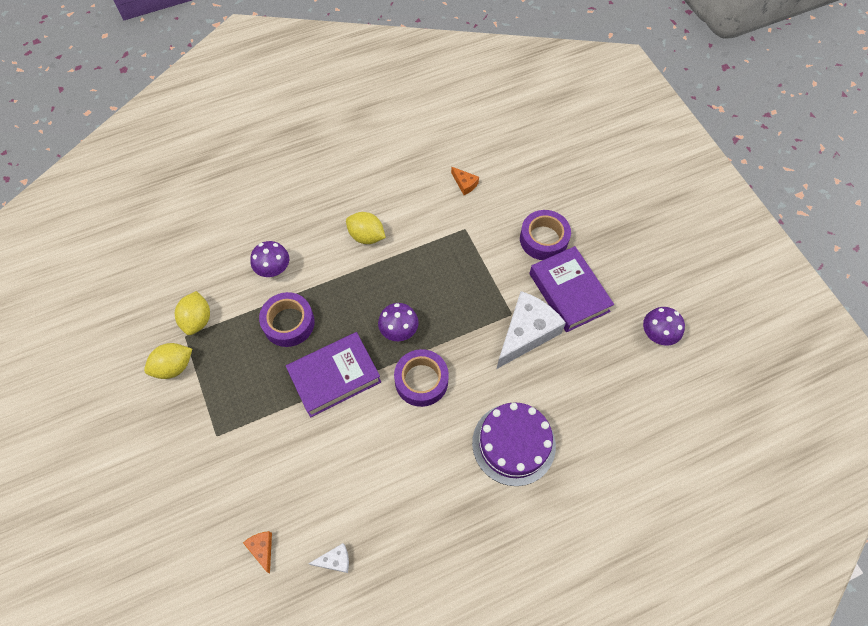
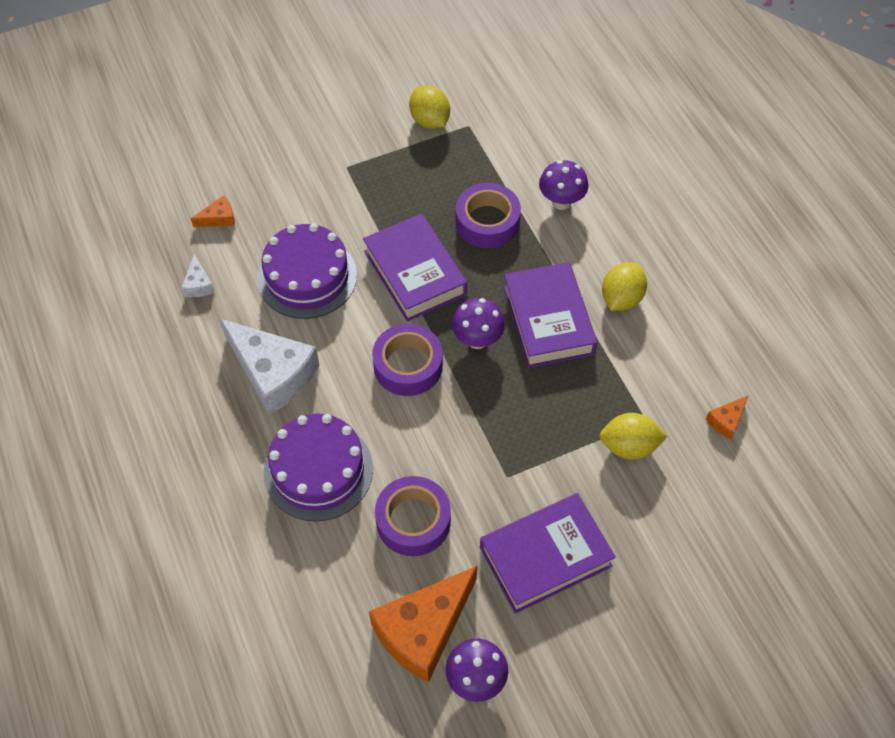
camera: 90 degrees right, 5 degrees down
yellow lemon [175,291,210,335] -> yellow lemon moved to [599,413,668,460]
white cheese [497,291,566,369] -> white cheese moved to [220,319,319,415]
purple tape [520,210,571,260] -> purple tape moved to [375,476,451,556]
none -> purple cake [257,223,357,319]
none -> orange cheese [369,566,477,683]
none -> purple book [503,262,597,368]

